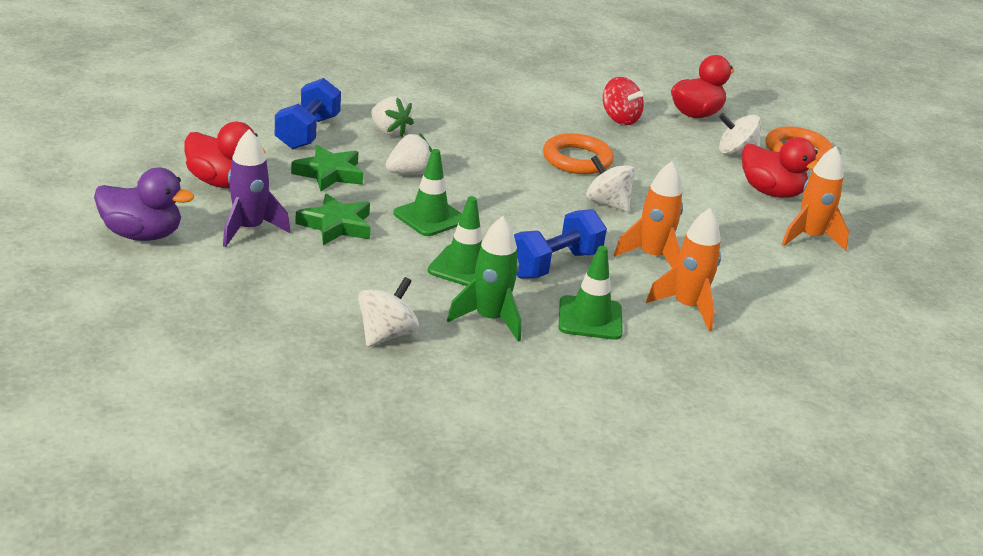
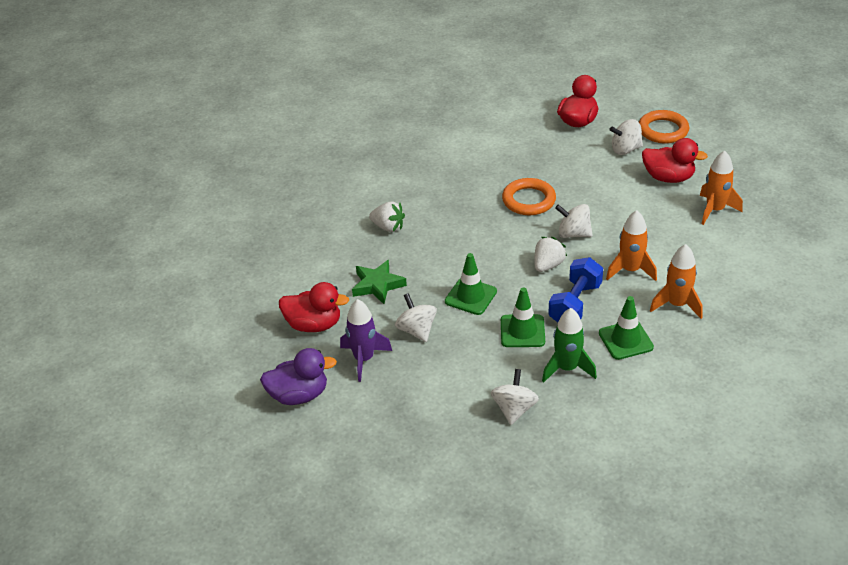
camera: 15 degrees left, 10 degrees up
blue dumbbell [275,78,341,149] -> none
green star [295,193,370,245] -> white spinning top [395,293,437,342]
white strawberry [386,133,432,175] -> white strawberry moved to [534,237,567,272]
red spinning top [603,77,644,125] -> none

